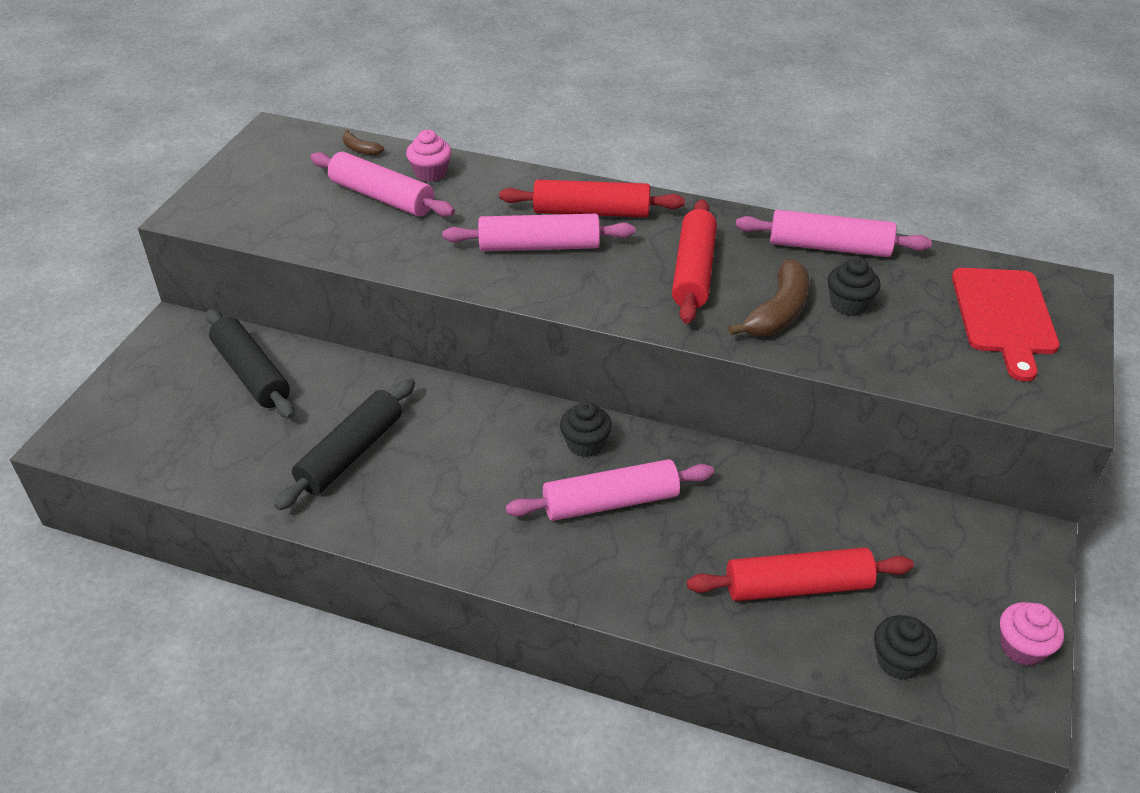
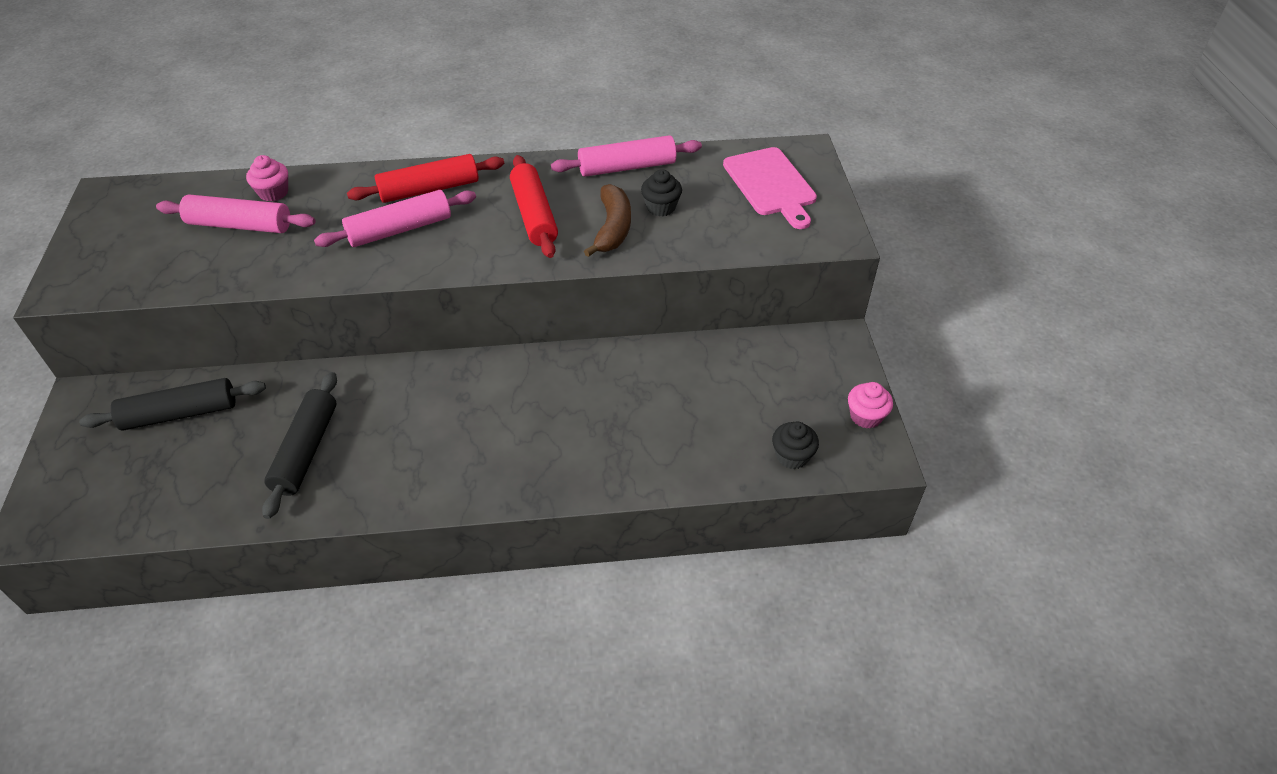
camera: 25 degrees left, 5 degrees up
black rolling pin [206,309,295,419] -> black rolling pin turned 45 degrees counterclockwise [79,378,266,431]
brown banana [343,129,384,156] -> none
pink rolling pin [506,459,714,521] -> none
black cupcake [560,401,612,457] -> none
red rolling pin [687,547,914,601] -> none
red cutting board [952,268,1060,382] -> pink cutting board [723,147,817,229]

